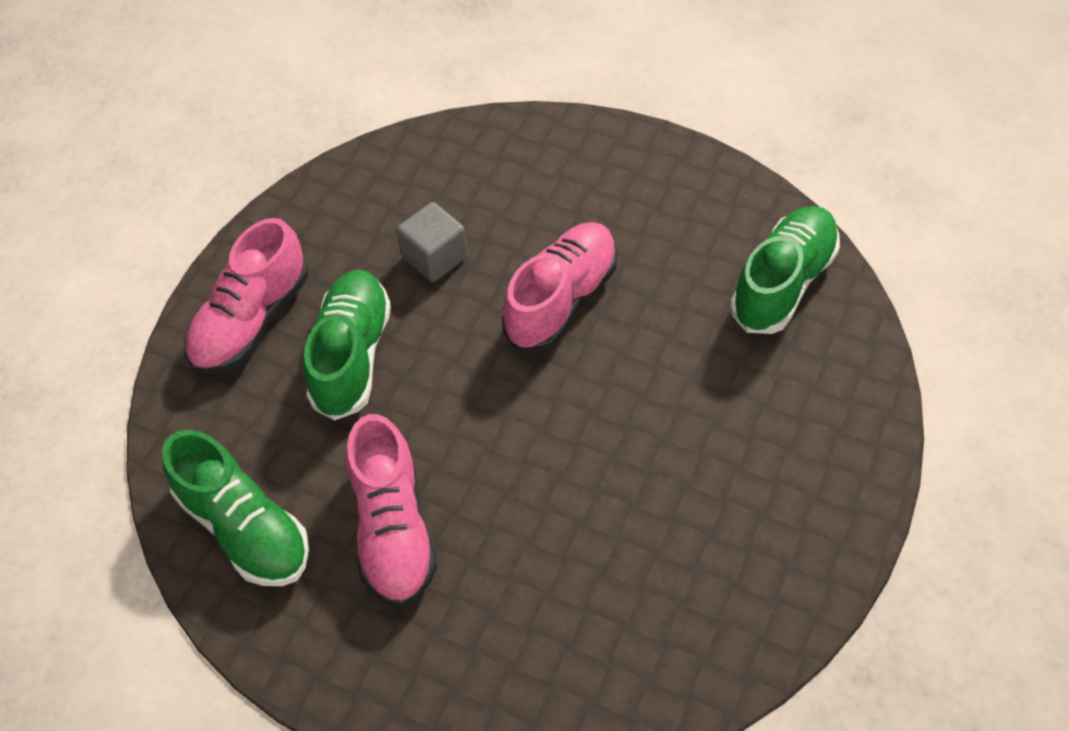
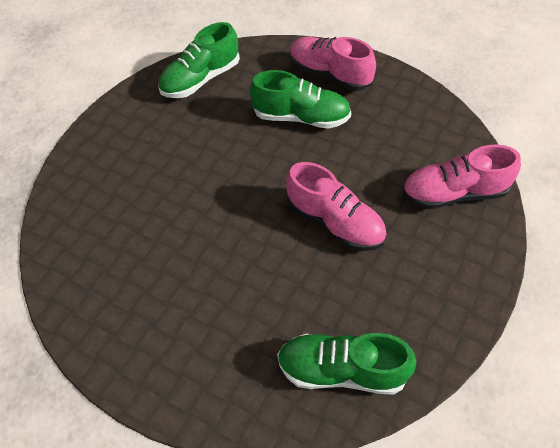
camera: 95 degrees right, 0 degrees up
pink shoe [346,414,437,607] -> pink shoe moved to [402,144,521,209]
grey cube [397,202,468,282] -> none
green shoe [730,206,840,334] -> green shoe turned 150 degrees clockwise [277,333,417,395]

